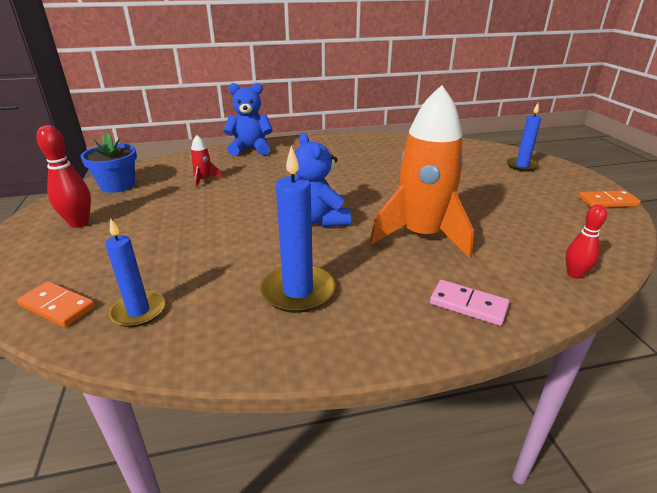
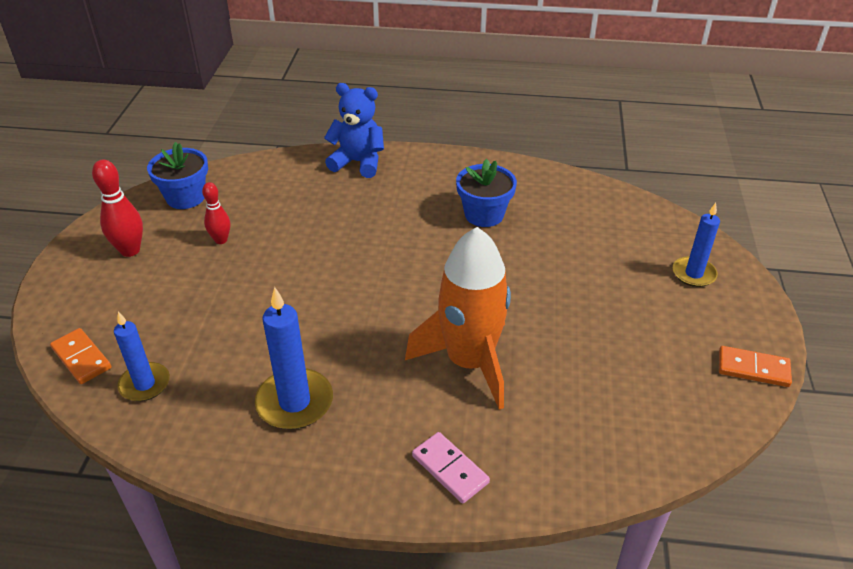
camera: 20 degrees right, 10 degrees up
red rocket [190,135,222,188] -> none
blue teddy bear [295,133,351,227] -> none
red bowling pin [566,205,607,279] -> red bowling pin moved to [202,182,230,244]
none -> blue flower pot [456,159,517,227]

